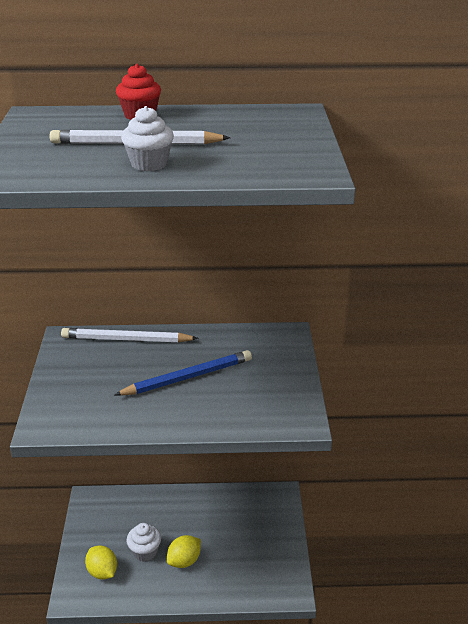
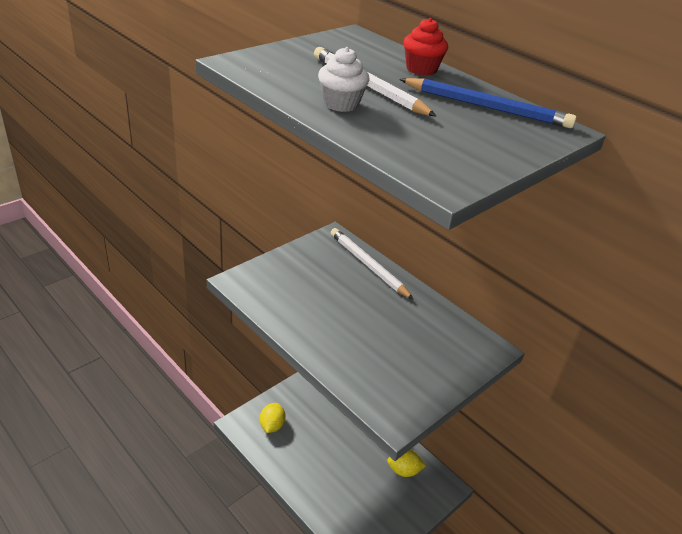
camera: 45 degrees right, 5 degrees up
blue pencil [114,350,252,396] -> blue pencil moved to [399,78,577,128]
white cupcake [127,523,161,562] -> none
yellow lemon [167,535,201,568] -> yellow lemon moved to [387,450,426,477]

